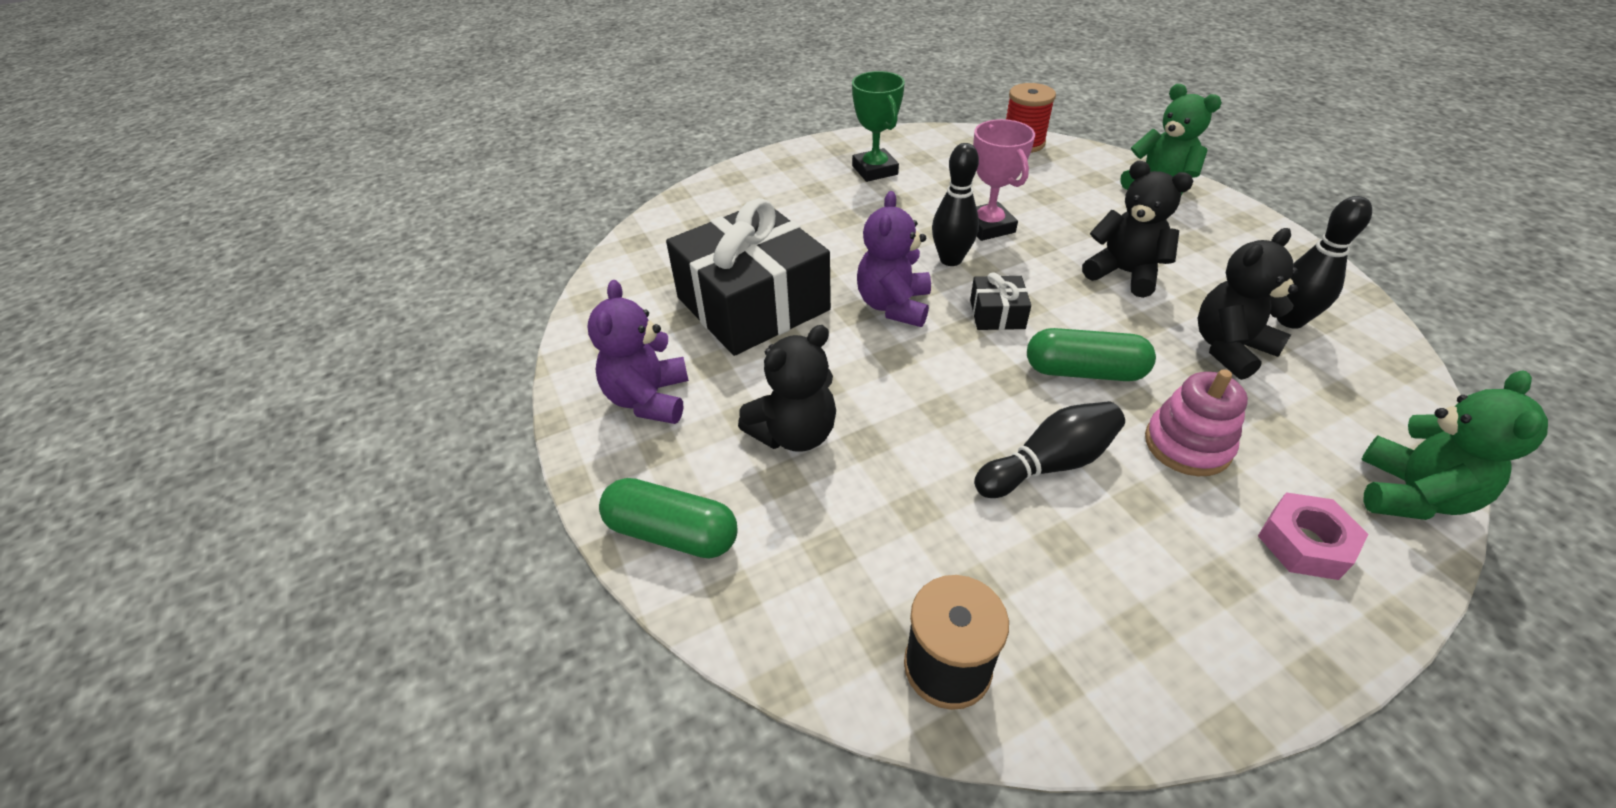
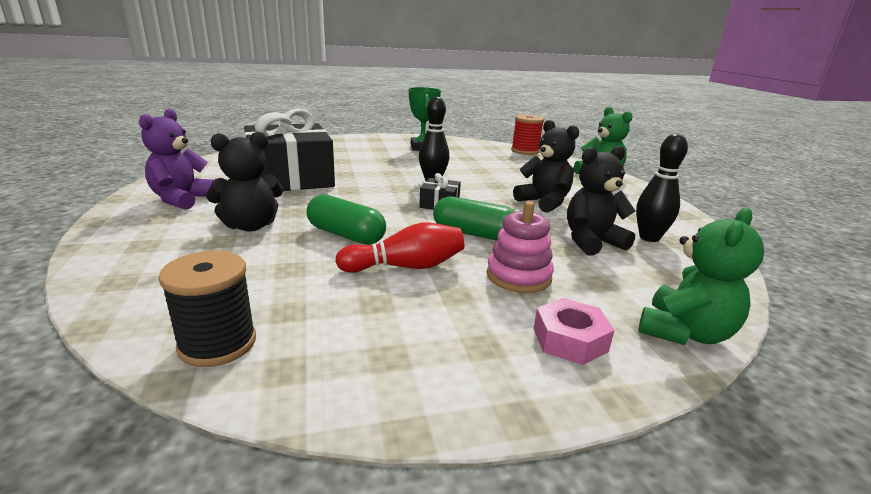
camera: 10 degrees right, 20 degrees down
green capsule [599,478,738,559] -> green capsule moved to [306,194,386,245]
purple teddy bear [857,191,931,327] -> none
pink trophy [973,119,1035,241] -> none
black bowling pin [974,401,1125,498] -> red bowling pin [335,223,464,273]

